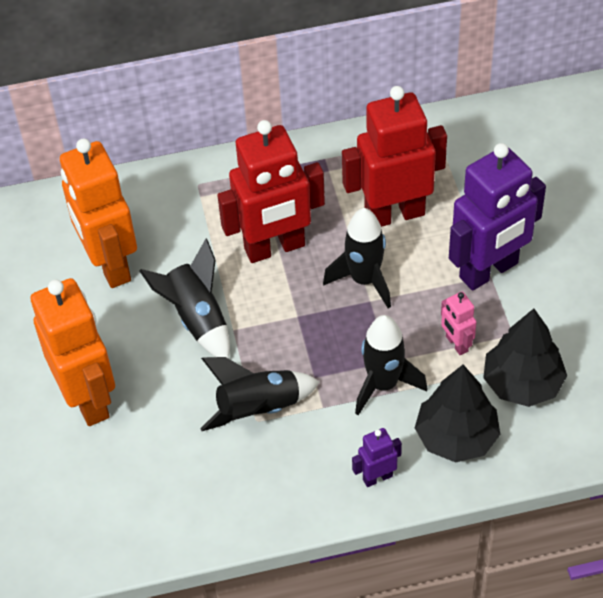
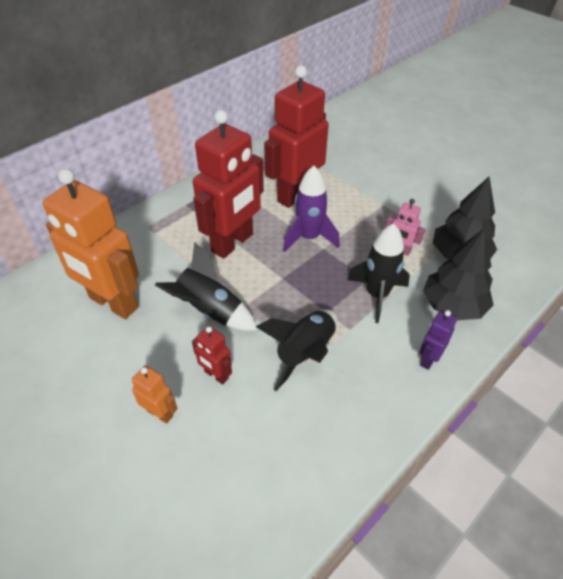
camera: 35 degrees left, 5 degrees down
orange robot [31,278,115,426] -> orange robot [132,366,177,424], size x0.44
black rocket [323,208,391,309] -> purple rocket [283,166,340,252]
purple robot [449,143,546,291] -> none
none -> red robot [192,326,232,385]

